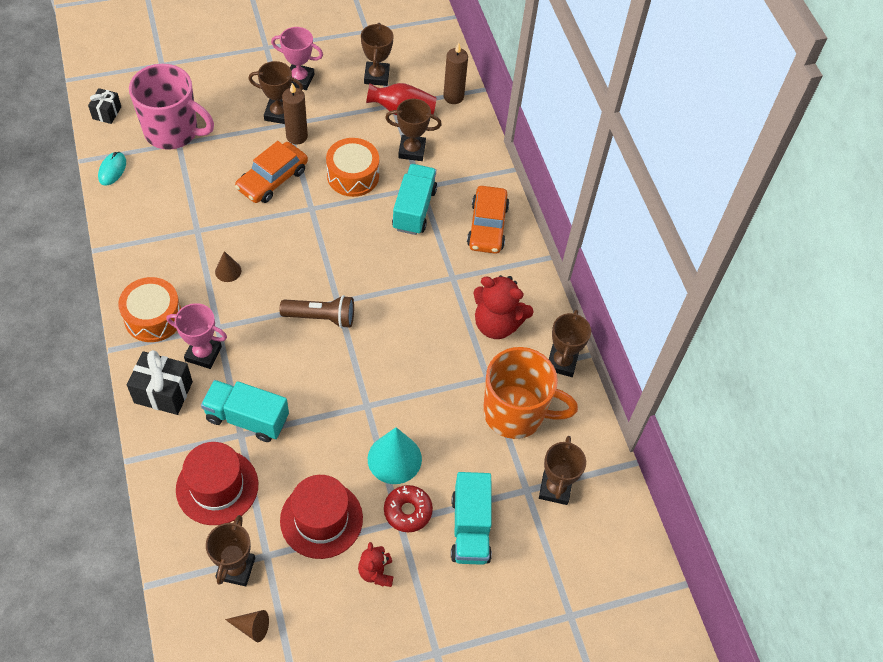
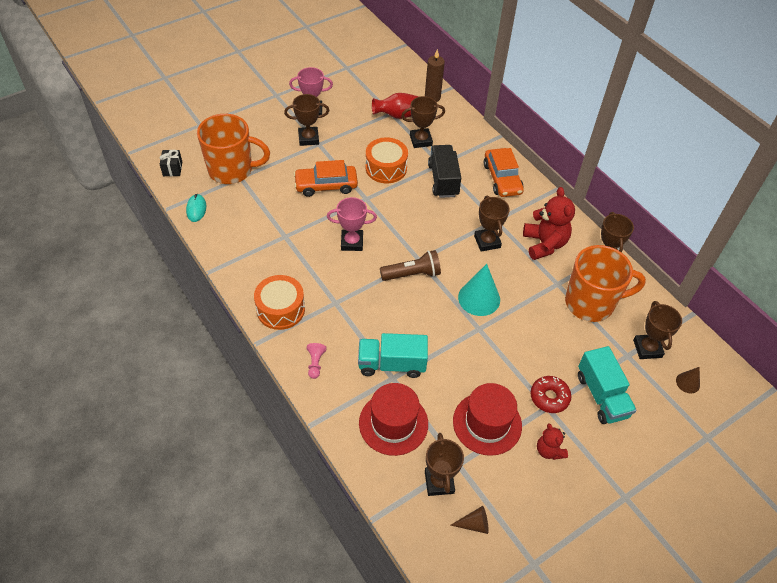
camera: 15 degrees left, 5 degrees down
black gift [127,350,193,415] -> pink pawn [307,343,326,379]
pink mug [129,64,214,150] -> orange mug [197,114,270,184]
pink trophy [167,303,227,369] -> pink trophy moved to [327,197,377,251]
brown cone [215,251,241,282] -> brown cone moved to [676,367,700,393]
orange car [235,141,308,203] -> orange car turned 60 degrees clockwise [294,160,358,197]
brown candle [282,83,308,145] -> none
brown trophy [361,23,393,86] -> brown trophy moved to [474,196,510,251]
turquoise cone [368,427,422,484] -> turquoise cone moved to [458,264,500,316]
turquoise truck [392,164,437,235] -> black truck [428,145,461,198]
red teddy bear [473,275,533,339] -> red teddy bear turned 105 degrees counterclockwise [523,187,575,260]

